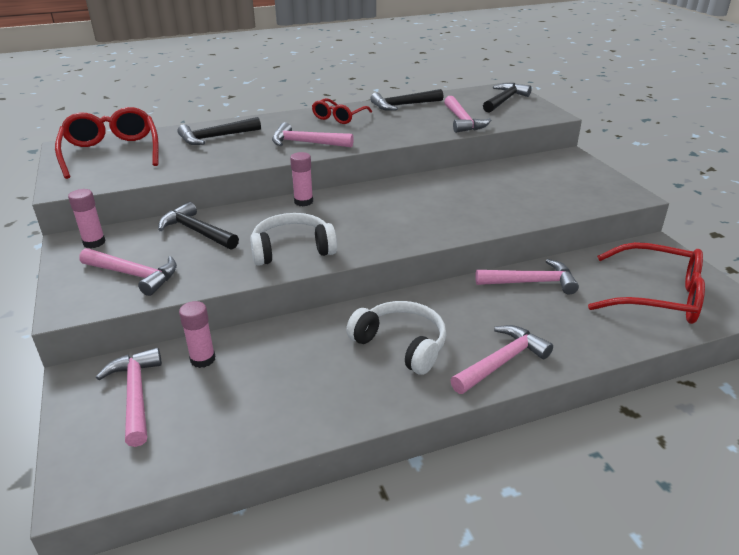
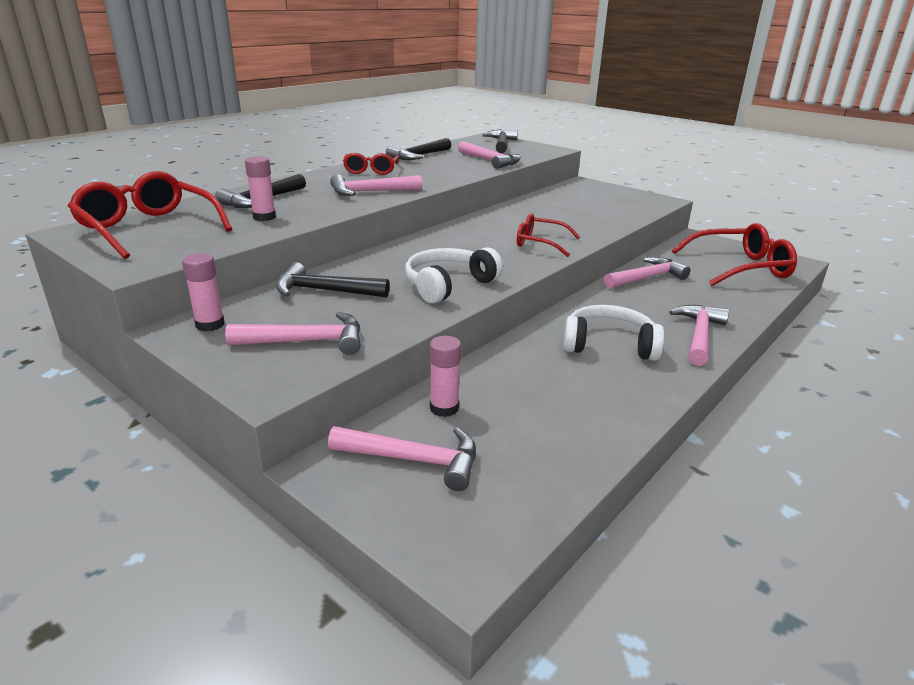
camera: 30 degrees left, 5 degrees down
pink hammer [96,348,162,447] -> pink hammer turned 150 degrees clockwise [328,426,476,491]
pink glue stick [290,152,313,206] -> pink glue stick moved to [245,156,276,221]
none -> red glasses [517,213,580,257]

